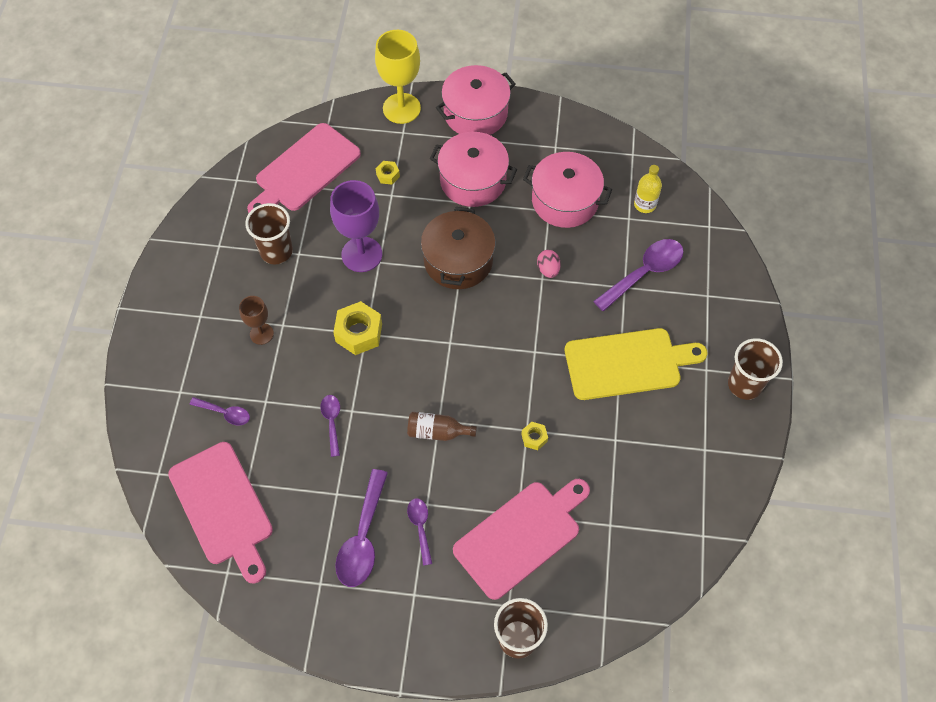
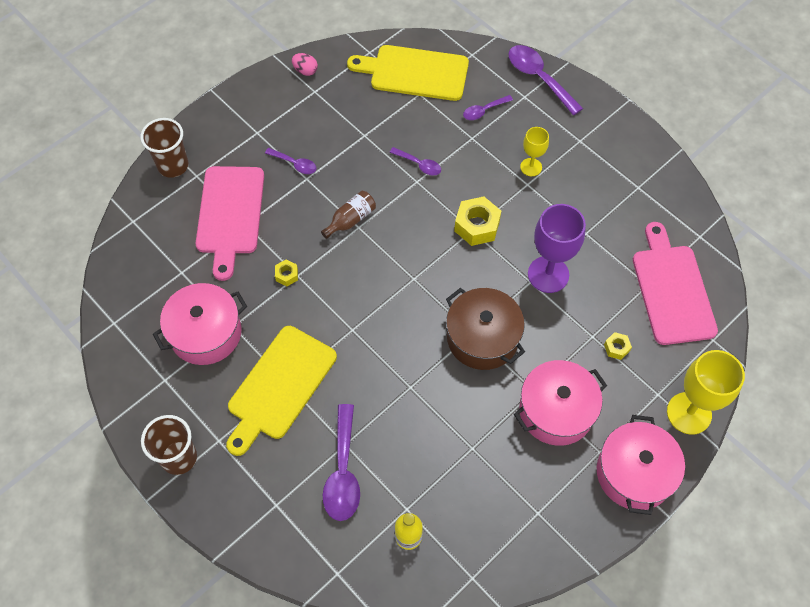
camera: 130 degrees right, 0 degrees up
pink cutting board [168,442,273,584] -> yellow cutting board [347,45,469,101]
brown goblet [239,296,274,345] -> yellow goblet [520,127,549,176]
brown cup [245,203,293,264] -> none
purple spoon [335,469,388,587] -> purple spoon moved to [508,45,583,115]
pink pot [523,152,612,228] -> pink pot moved to [153,283,247,365]
pink egg [537,250,561,278] -> pink egg moved to [292,53,318,76]

